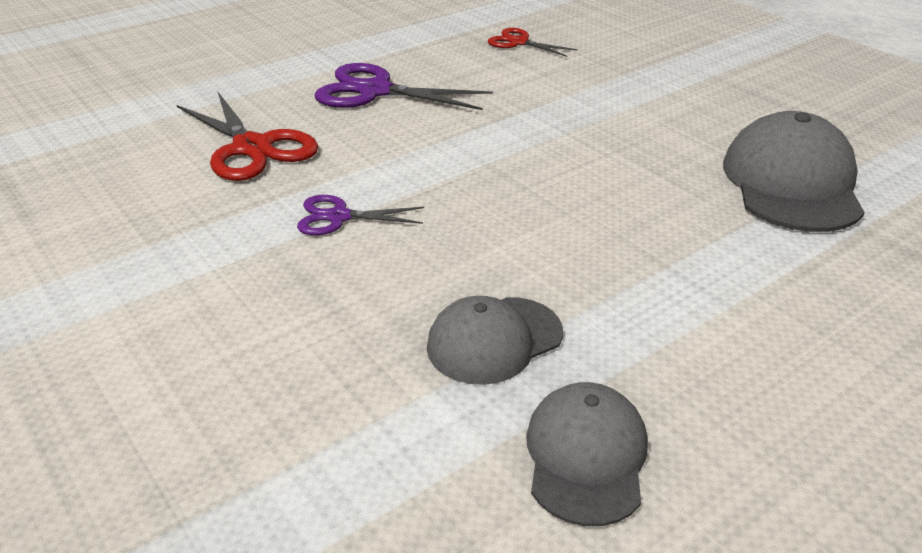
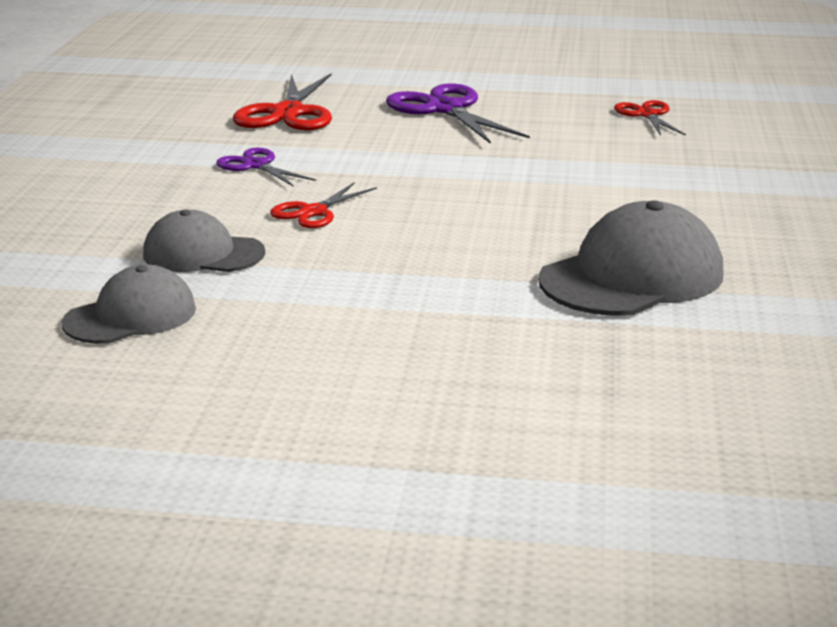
camera: 45 degrees right, 10 degrees down
none -> red scissors [270,183,377,228]

